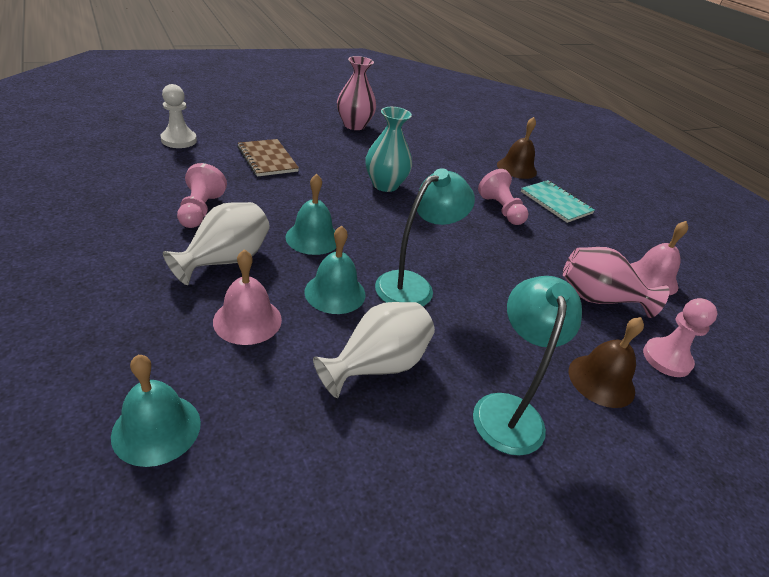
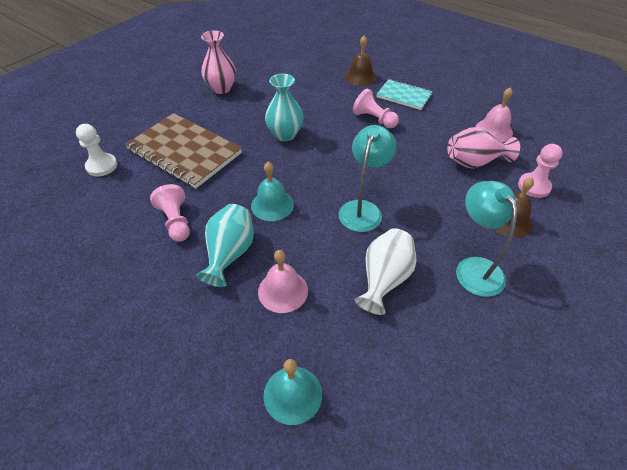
camera: 20 degrees left, 10 degrees up
white vase [163,202,270,285] -> turquoise vase [196,204,254,287]
brown notebook [237,139,299,177] -> brown notebook [125,113,242,188], size x1.80
turquoise bell [304,226,366,314] -> none

